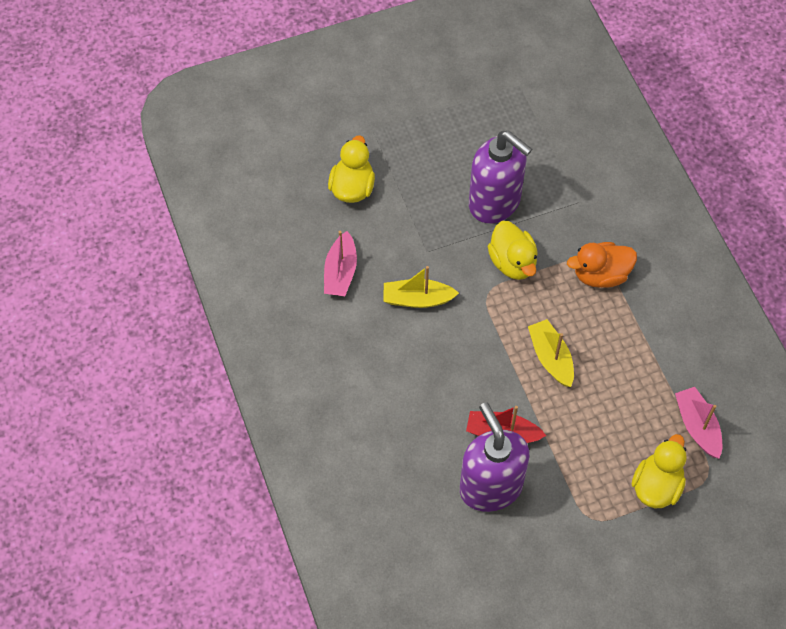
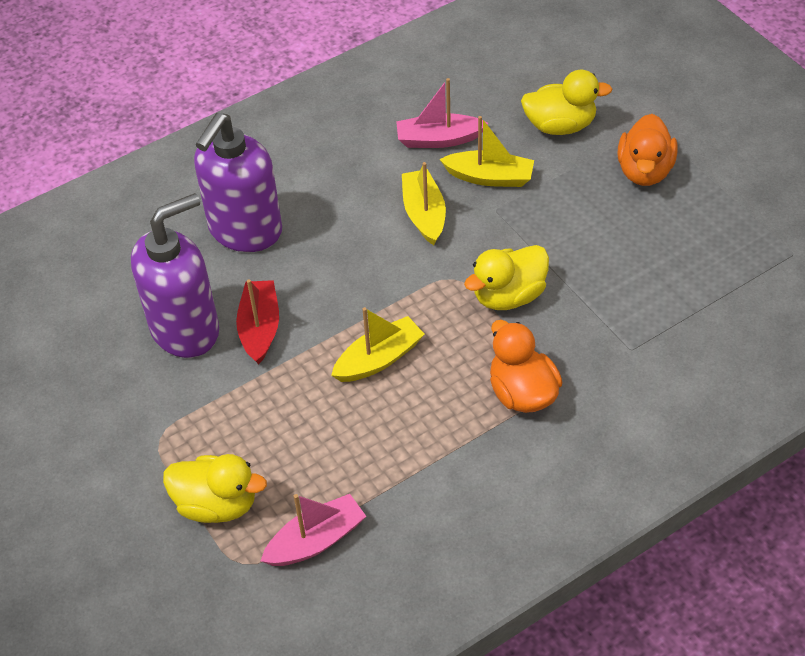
camera: 80 degrees right, 10 degrees down
purple soap dispenser [469,131,532,224] -> purple soap dispenser moved to [194,113,282,252]
none -> yellow boat [440,116,534,187]
none -> orange duck [618,114,677,186]

